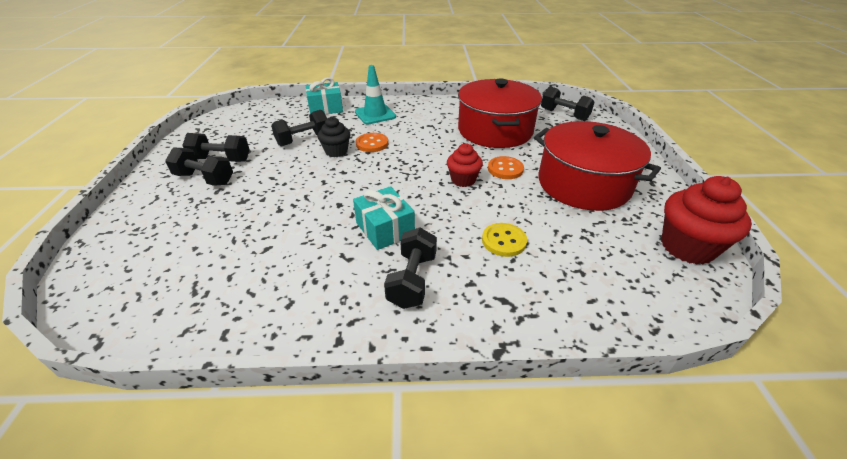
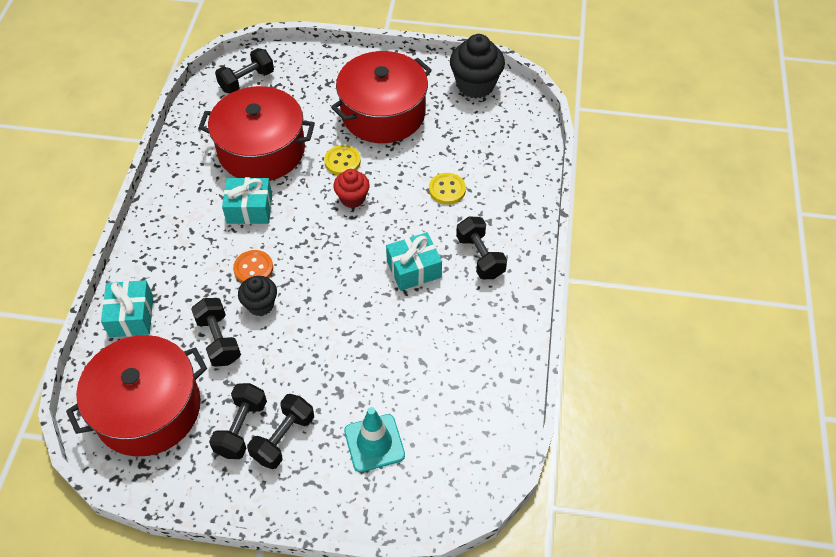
camera: 80 degrees left, 15 degrees up
turquoise traffic cone [355,65,396,124] -> turquoise traffic cone moved to [344,407,405,472]
black dumbbell [384,227,437,309] -> black dumbbell turned 45 degrees clockwise [456,216,507,279]
orange button [488,156,524,179] -> yellow button [324,145,361,175]
red cupcake [661,176,752,265] -> black cupcake [450,34,505,98]
none -> red pot [66,335,207,456]
none -> turquoise gift [222,177,272,224]

